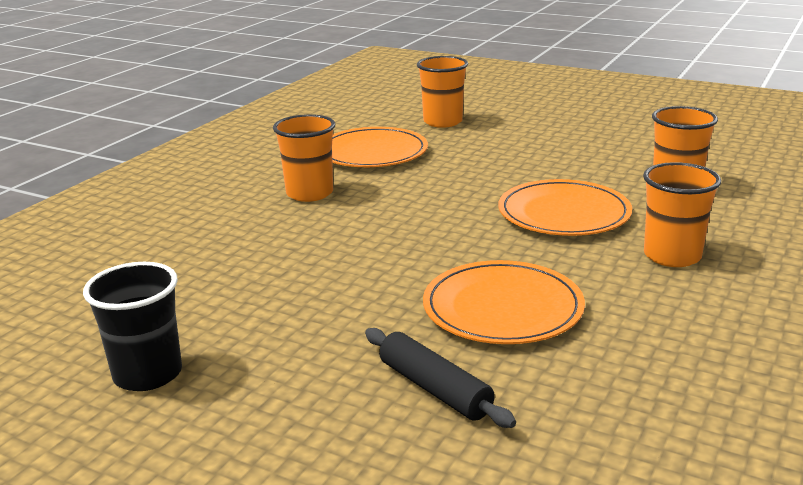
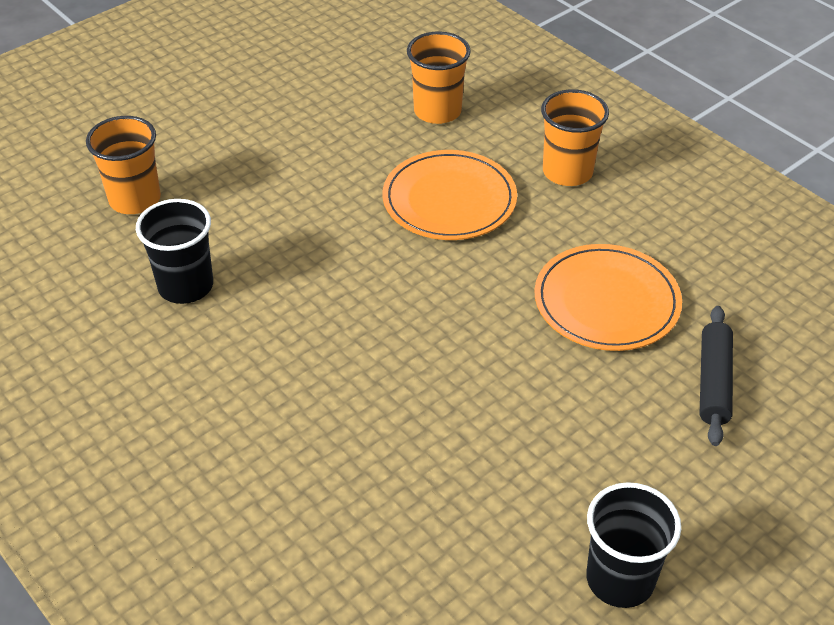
camera: 70 degrees left, 20 degrees up
orange cup [273,114,335,202] -> none
orange plate [332,127,428,167] -> black cup [136,199,213,304]
black rolling pin [365,328,516,428] -> black rolling pin turned 60 degrees counterclockwise [699,306,733,446]

